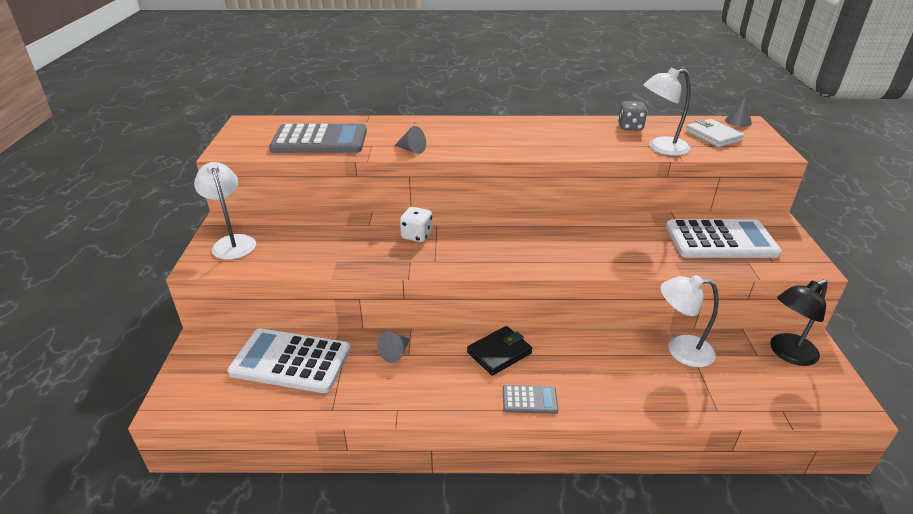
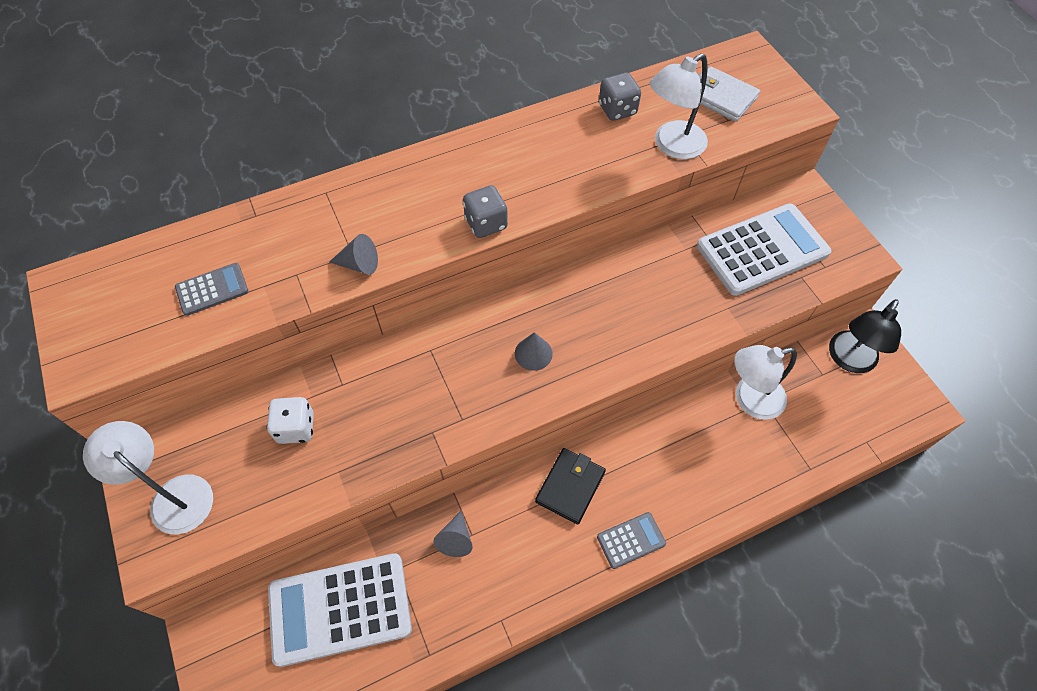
camera: 25 degrees left, 25 degrees up
grey calculator [269,124,367,153] -> grey calculator [175,263,249,316], size x0.47
white dice [400,207,433,242] -> white dice moved to [267,397,314,444]
grey cone [725,95,752,127] -> grey cone moved to [515,332,553,371]
none -> grey dice [463,185,508,238]

